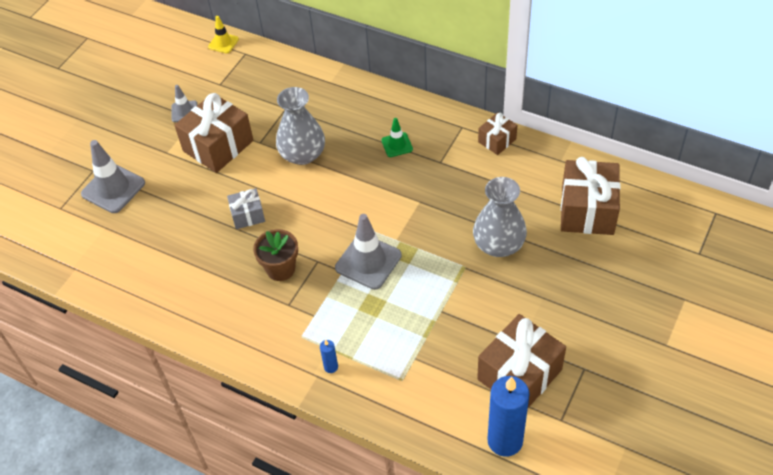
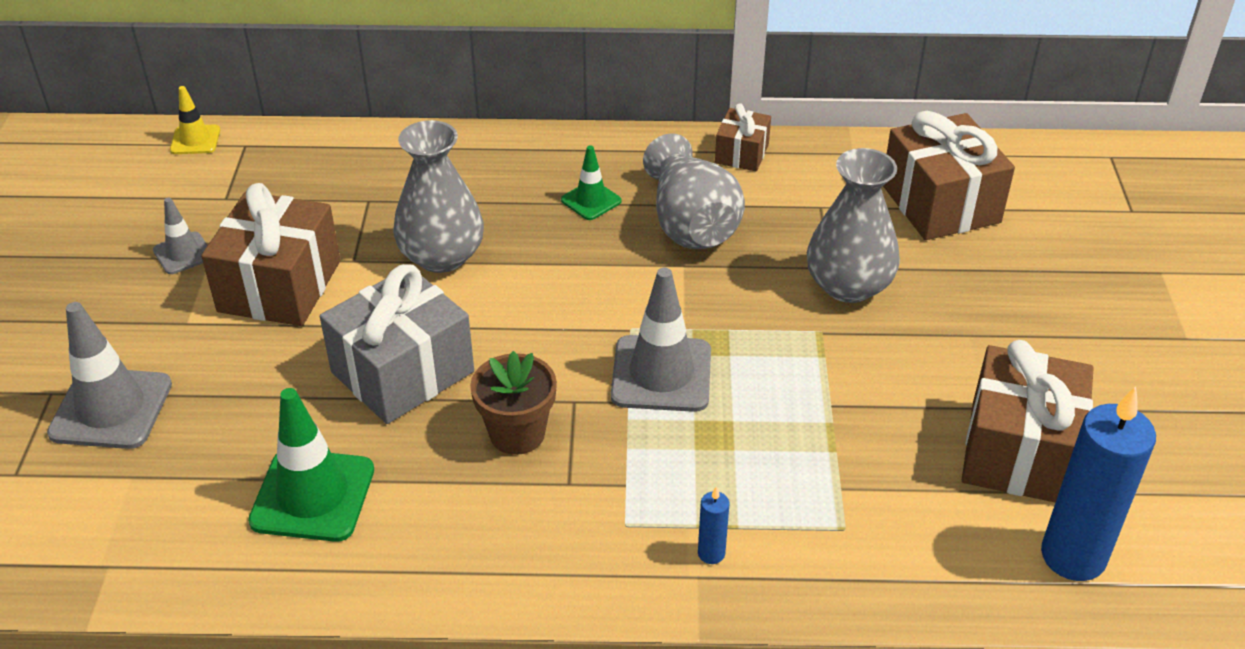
camera: 30 degrees left, 10 degrees down
grey gift [227,188,265,229] -> grey gift [320,264,474,424], size x1.88
none -> green traffic cone [248,388,374,542]
none -> grey vase [643,134,745,249]

